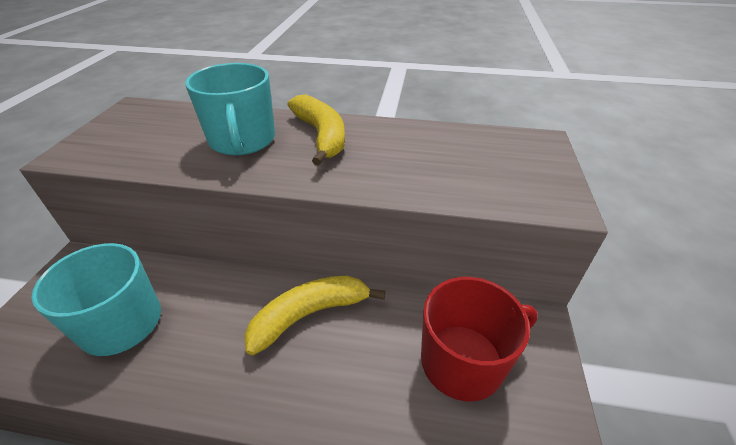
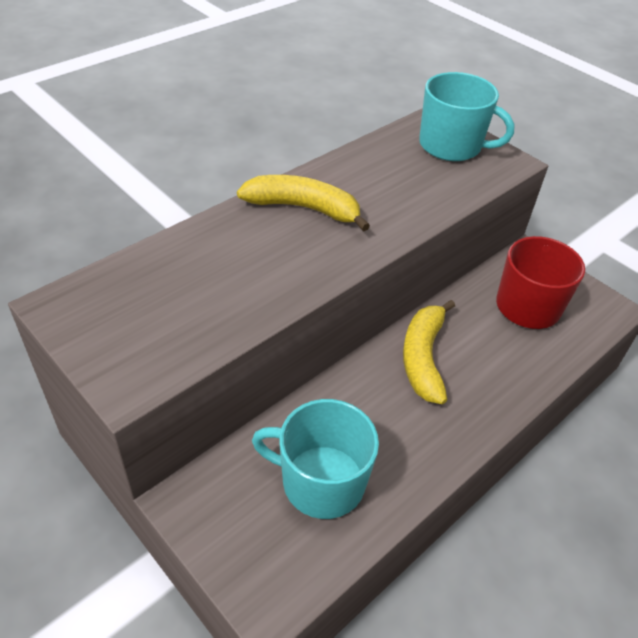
camera: 55 degrees left, 5 degrees up
turquoise mug [185,63,275,155] -> turquoise mug moved to [419,72,514,161]

